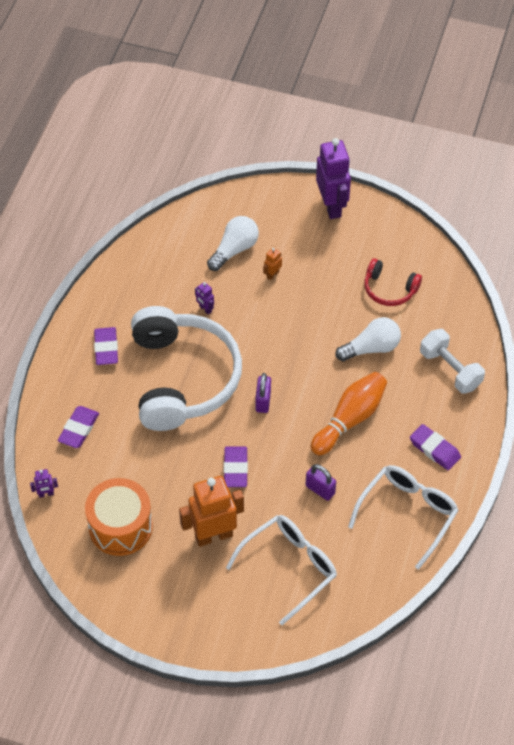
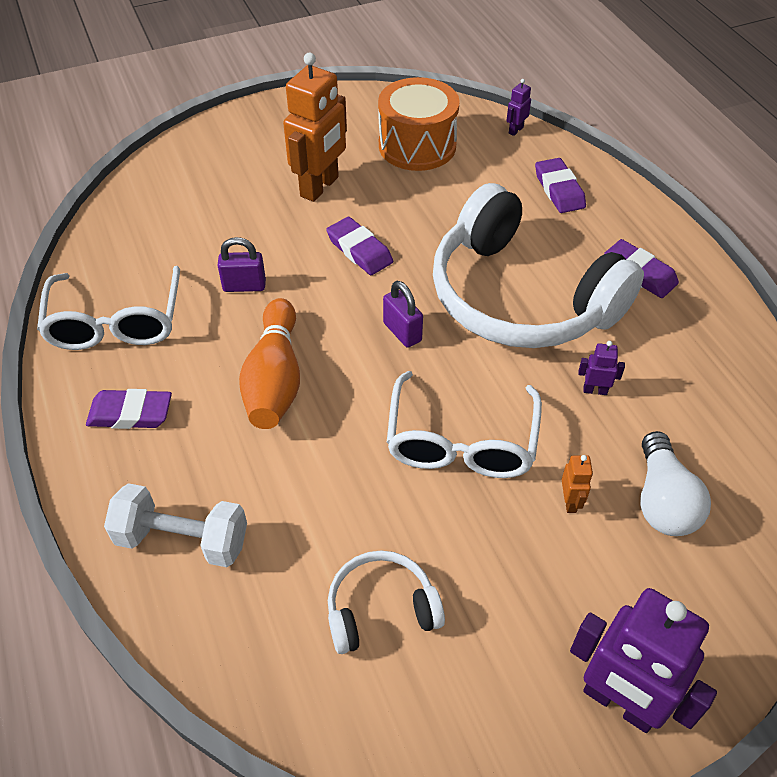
camera: 140 degrees right, 5 degrees down
white glasses [226,515,337,625] -> white glasses moved to [387,371,542,478]
white light bulb [335,317,401,362] -> none
red headphones [365,258,422,306] -> white headphones [328,551,445,654]

